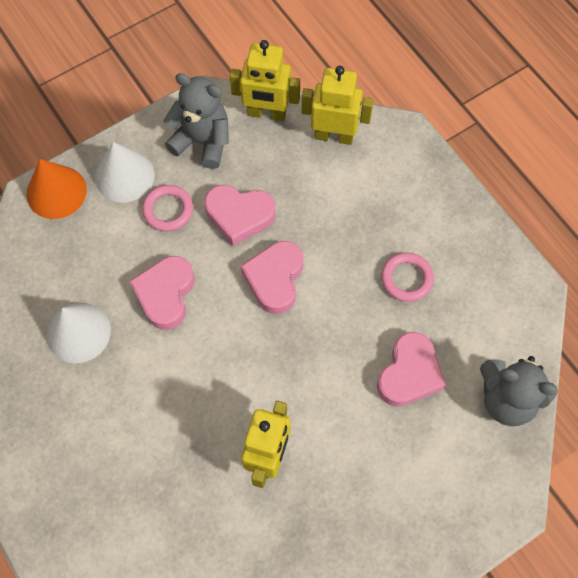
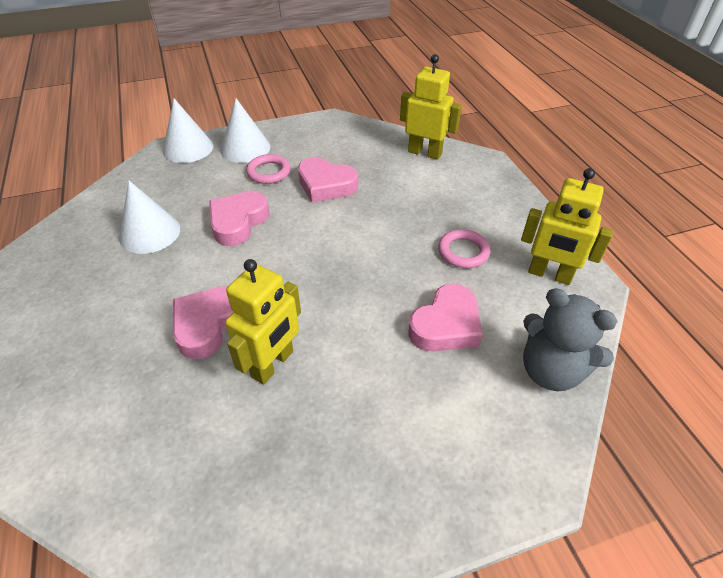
camera: 15 degrees right, 20 degrees down
orange cone [26,159,87,219] -> white cone [163,99,213,163]
grey teddy bear [163,73,229,169] -> none
yellow robot [230,40,300,121] -> yellow robot moved to [521,168,613,285]
pink heart [241,241,303,314] -> pink heart moved to [173,286,233,359]

